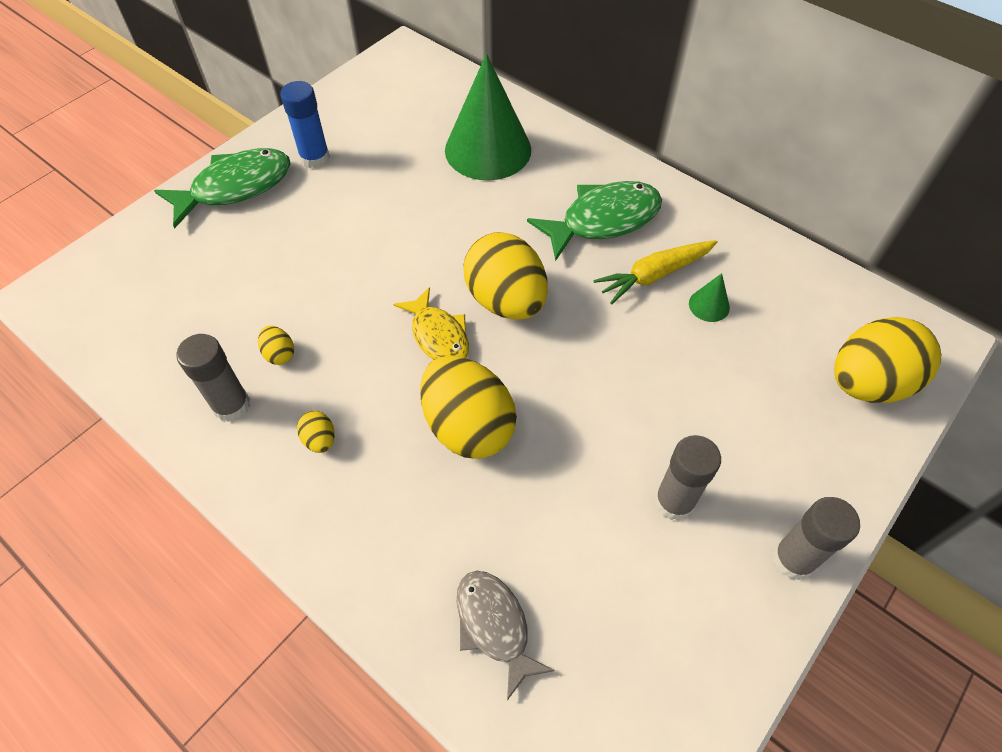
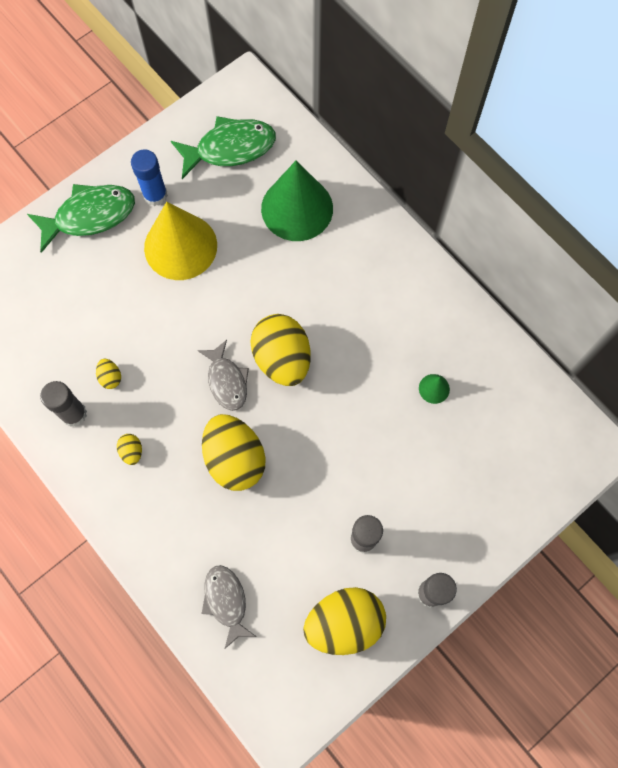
camera: 10 degrees right, 15 degrees up
yellow fish [393,287,469,360] -> grey fish [198,340,249,411]
green fish [527,181,662,261] -> green fish moved to [171,116,276,179]
yellow carrot [593,240,718,304] -> none
yellow egg [834,317,941,403] -> yellow egg moved to [303,587,386,655]
none -> yellow cone [144,202,217,280]

